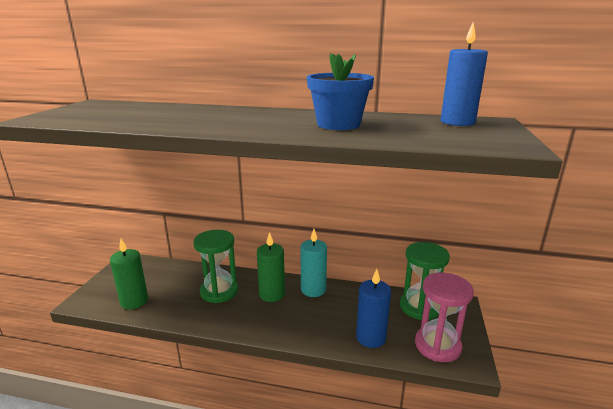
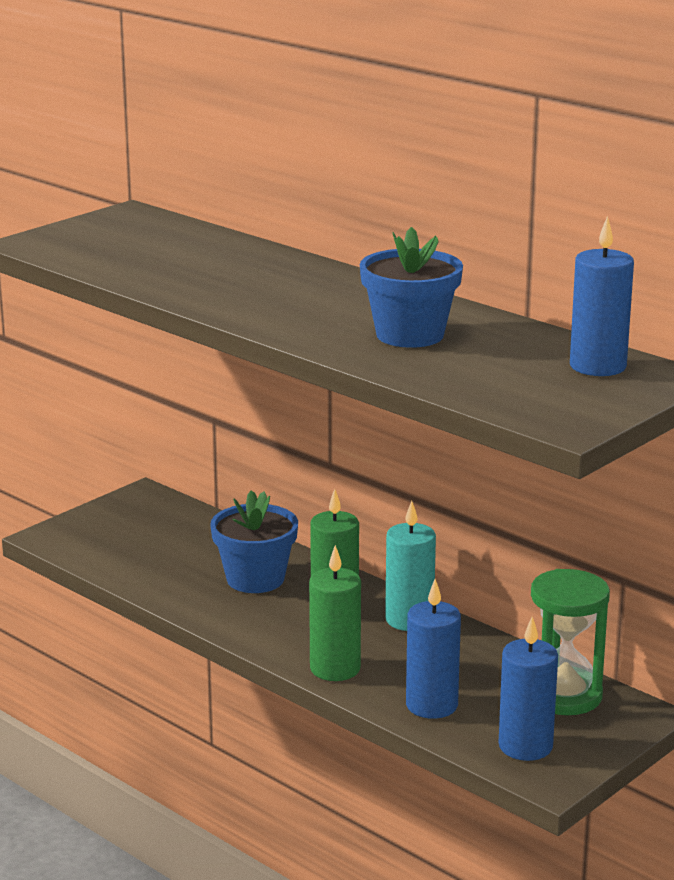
camera: 30 degrees right, 0 degrees up
green candle [110,239,148,309] -> green candle moved to [309,545,361,681]
green hourglass [193,230,238,303] -> blue flower pot [210,490,298,593]
pink hourglass [415,273,474,362] -> blue candle [498,617,558,761]

